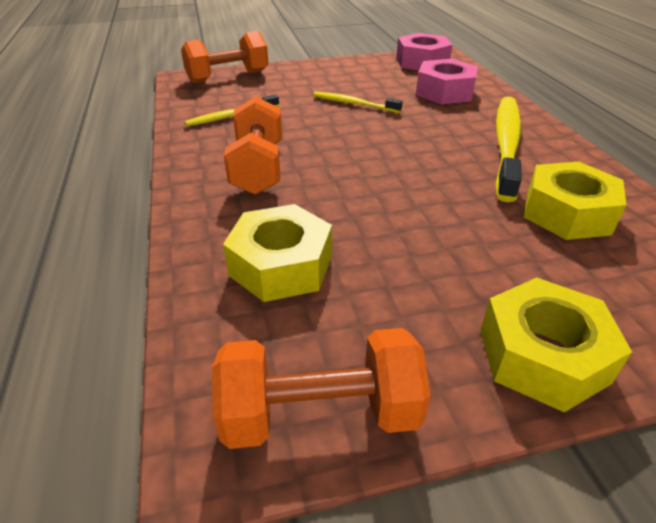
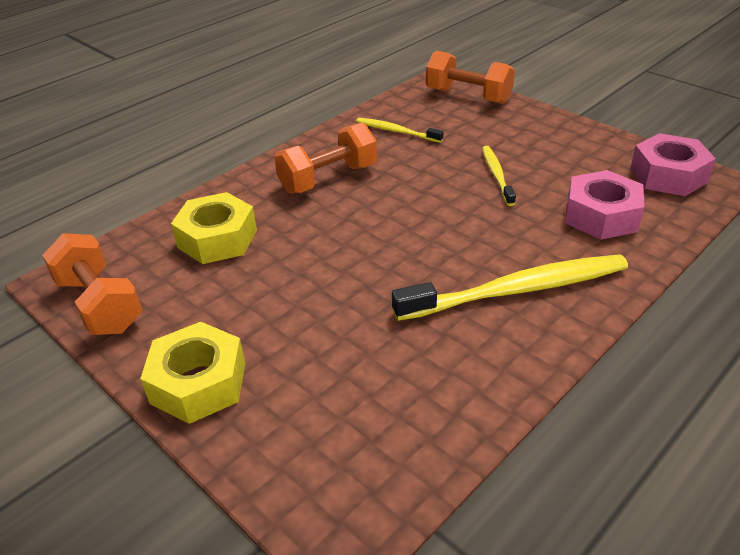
camera: 60 degrees right, 0 degrees up
yellow nut [524,161,626,240] -> none

